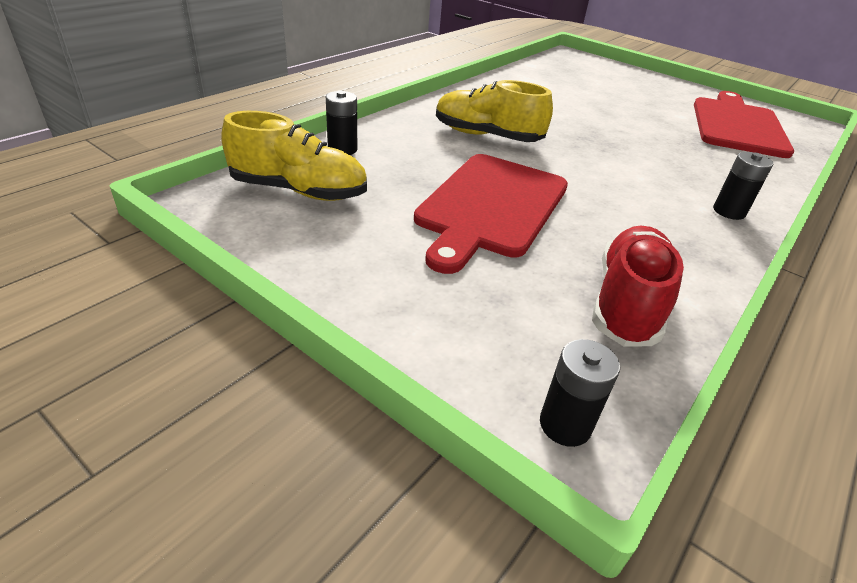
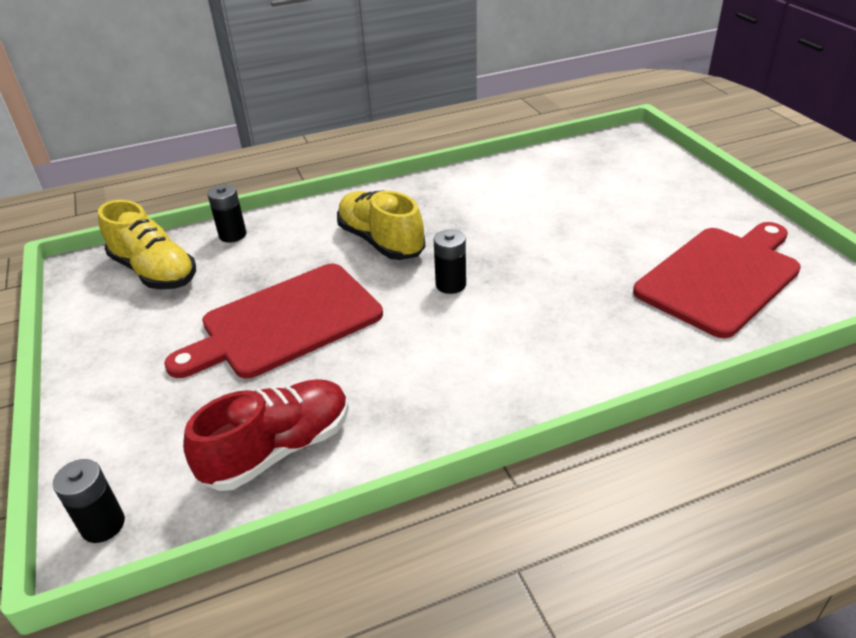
camera: 35 degrees right, 0 degrees up
black battery [713,152,773,220] -> black battery moved to [434,229,466,294]

